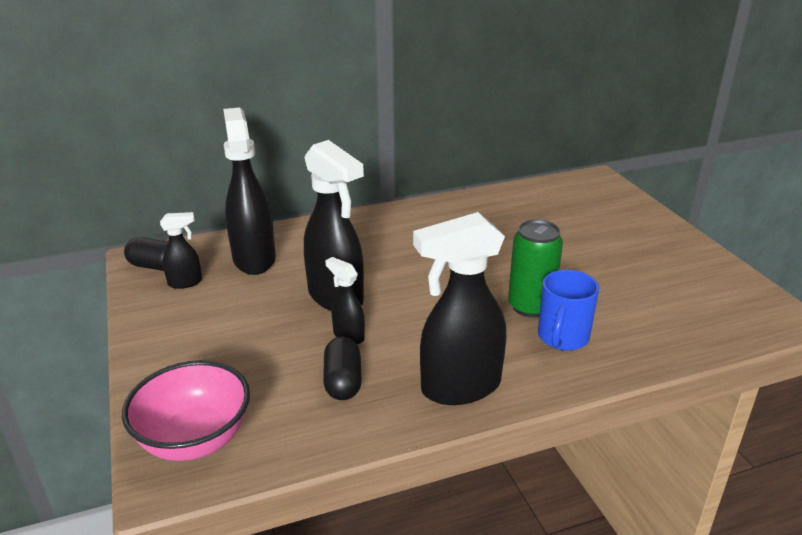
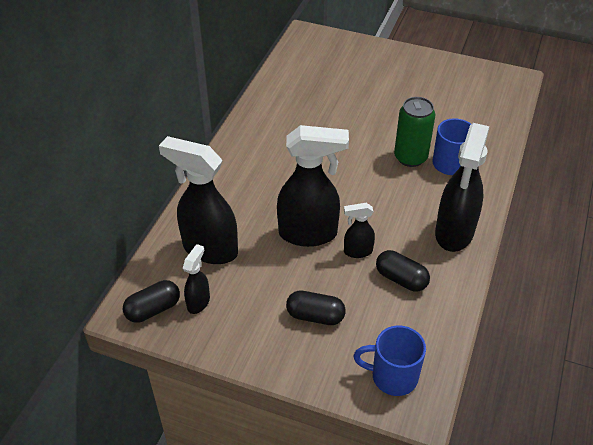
camera: 50 degrees left, 15 degrees up
pink bowl [122,360,250,461] -> blue mug [354,325,426,396]
none -> black capsule [286,291,346,325]

